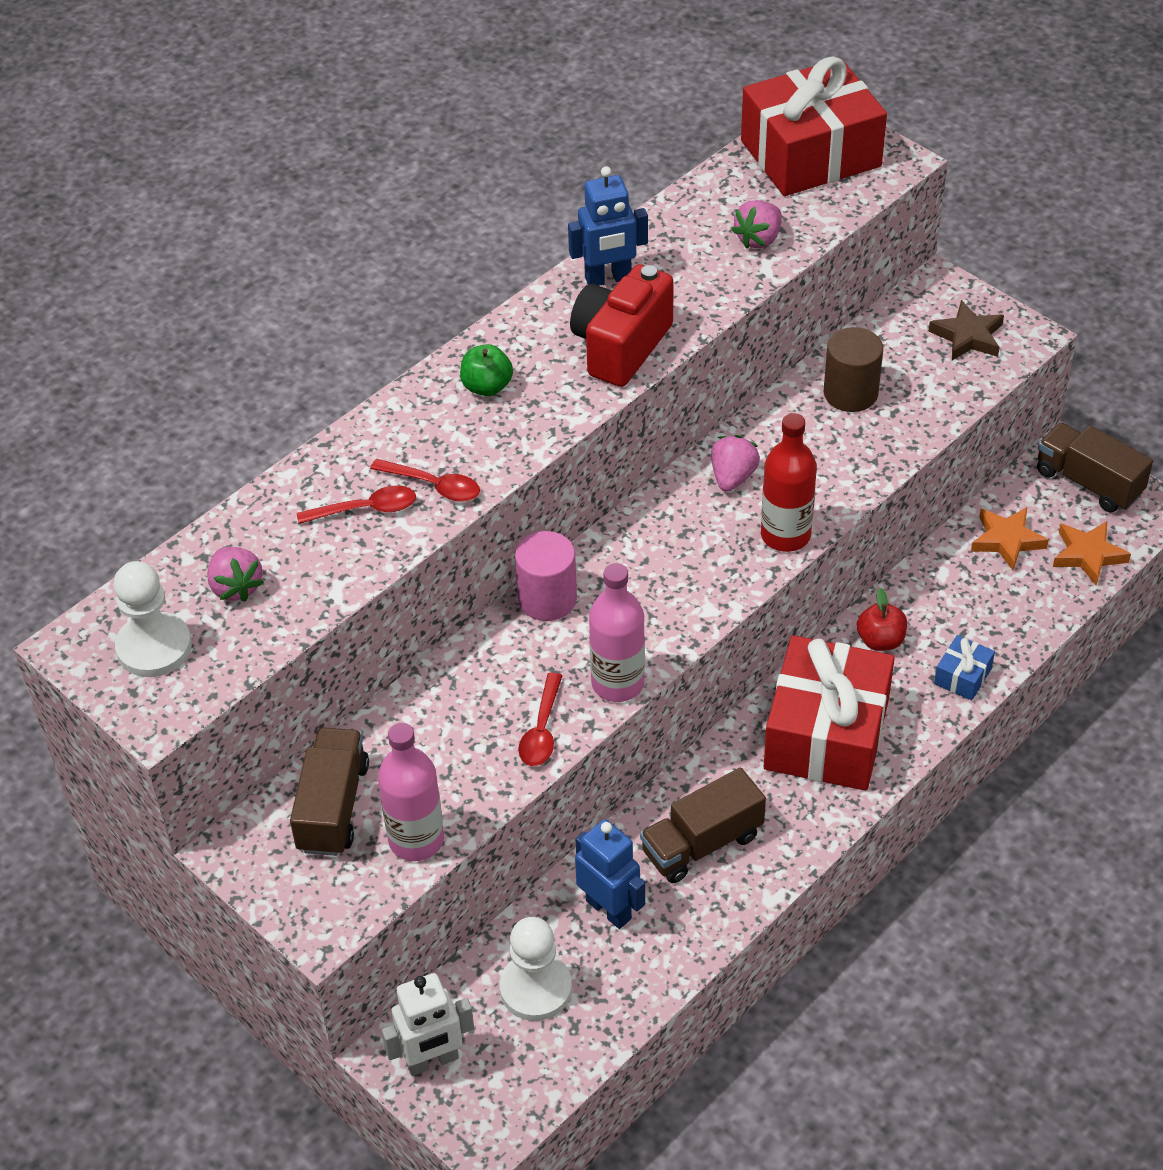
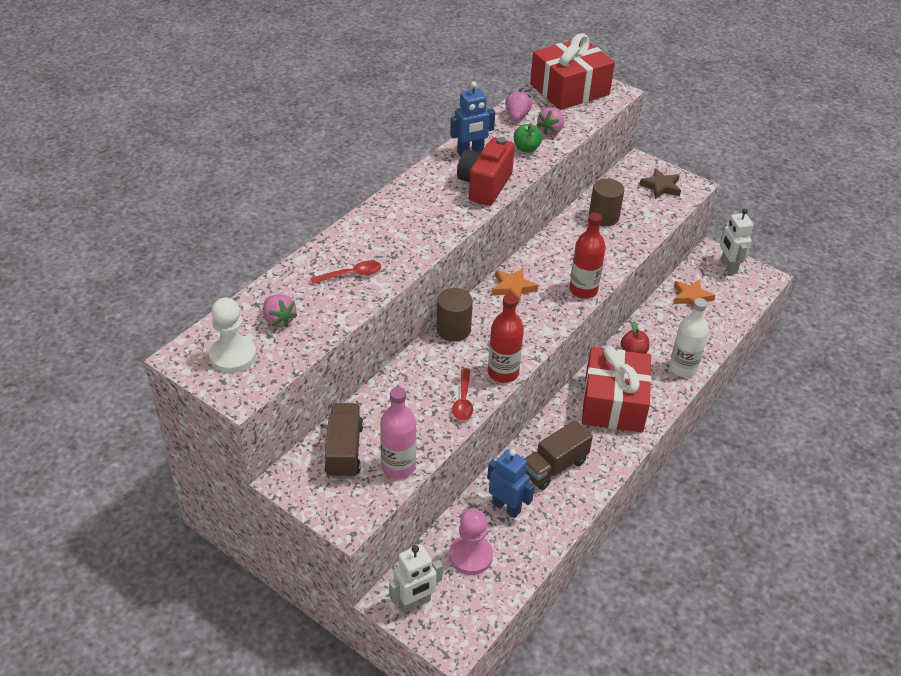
camera: 10 degrees left, 5 degrees down
red spoon [370,459,480,502] -> none
green apple [460,344,513,396] -> green apple moved to [514,124,542,153]
white pawn [500,917,572,1021] -> pink pawn [449,509,493,575]
pink cylinder [515,531,577,621] -> brown cylinder [436,288,473,342]
pink bottle [589,563,645,702] -> red bottle [488,294,524,383]
pink strawberry [711,435,760,492] -> pink strawberry moved to [505,90,532,121]
blue gift [934,635,995,701] -> white bottle [669,298,708,377]
brown truck [1037,422,1153,512] -> white robot [720,209,753,274]
orange star [1053,521,1131,586] -> orange star moved to [492,268,538,304]

